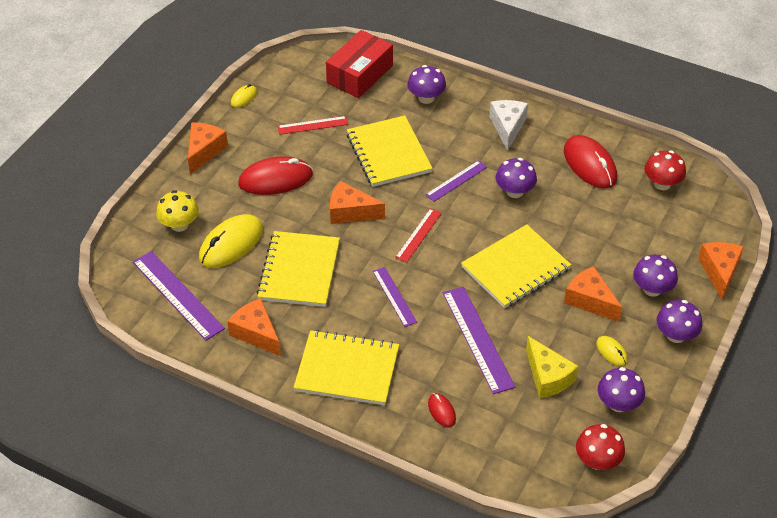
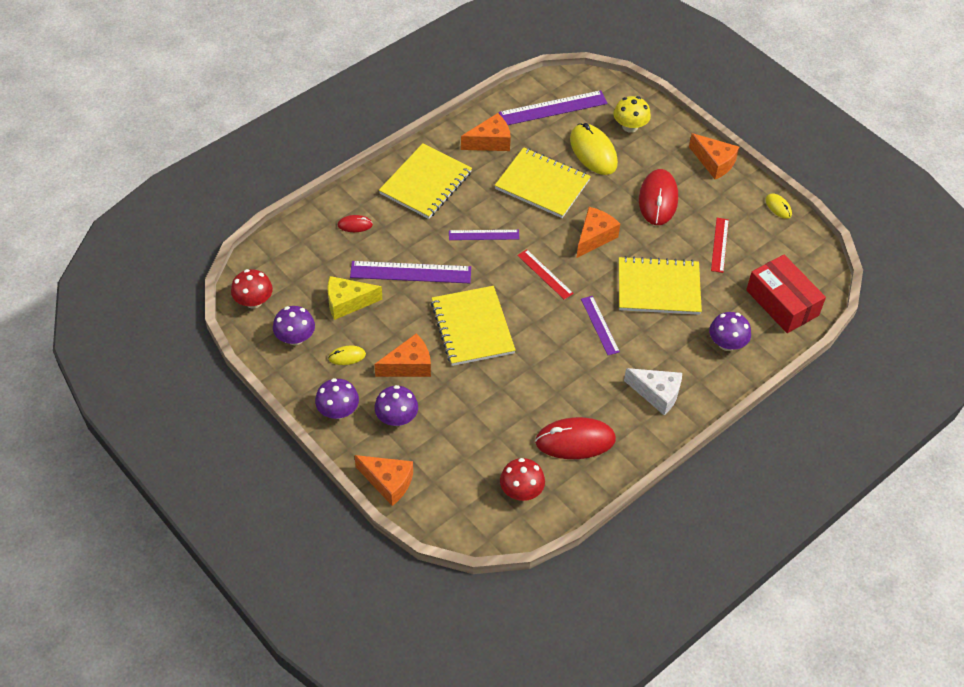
camera: 110 degrees right, 5 degrees up
purple mushroom [496,158,537,198] -> none

